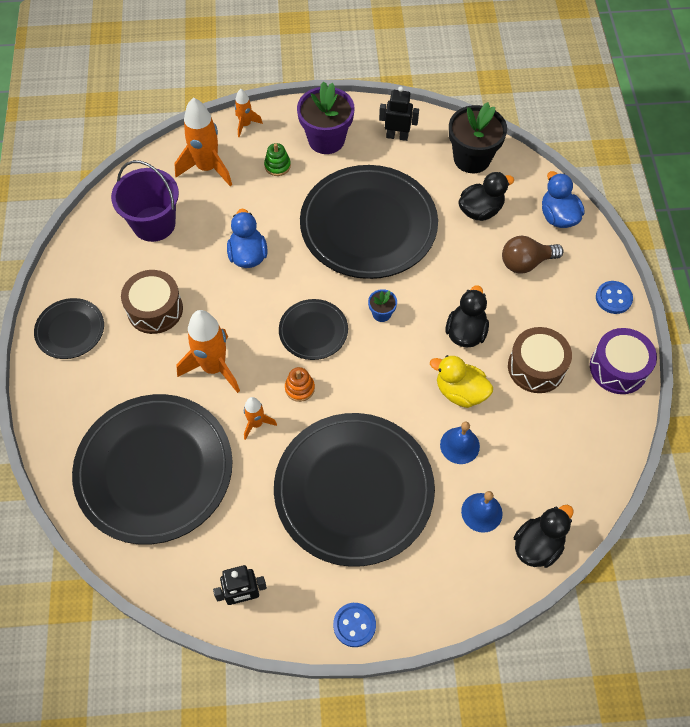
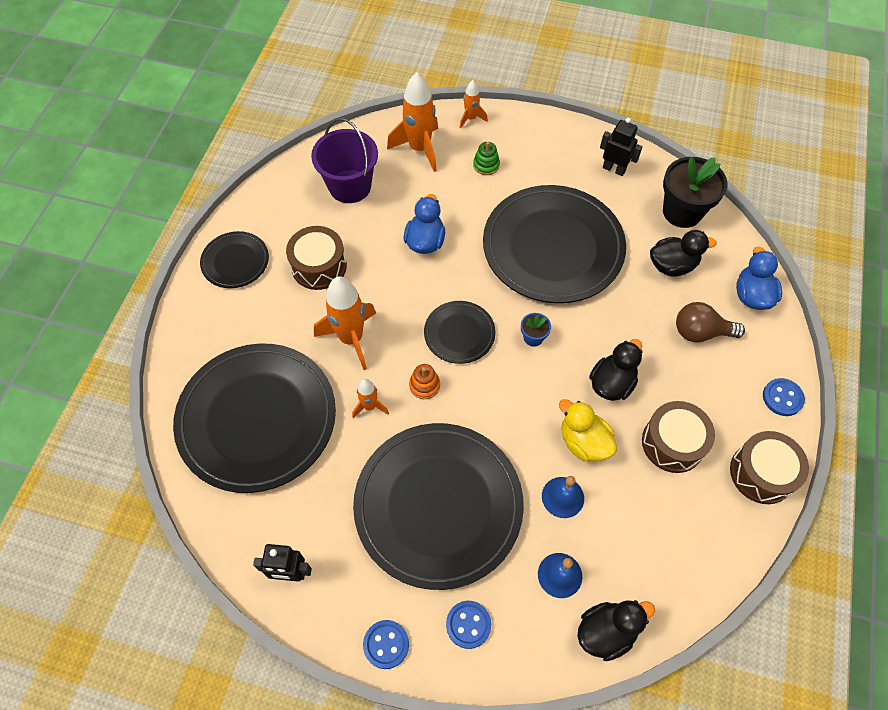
camera: 20 degrees right, 0 degrees up
purple flower pot [297,81,355,154] -> none
purple drum [590,328,657,394] -> brown drum [730,431,809,504]
none -> blue button [446,601,491,649]

